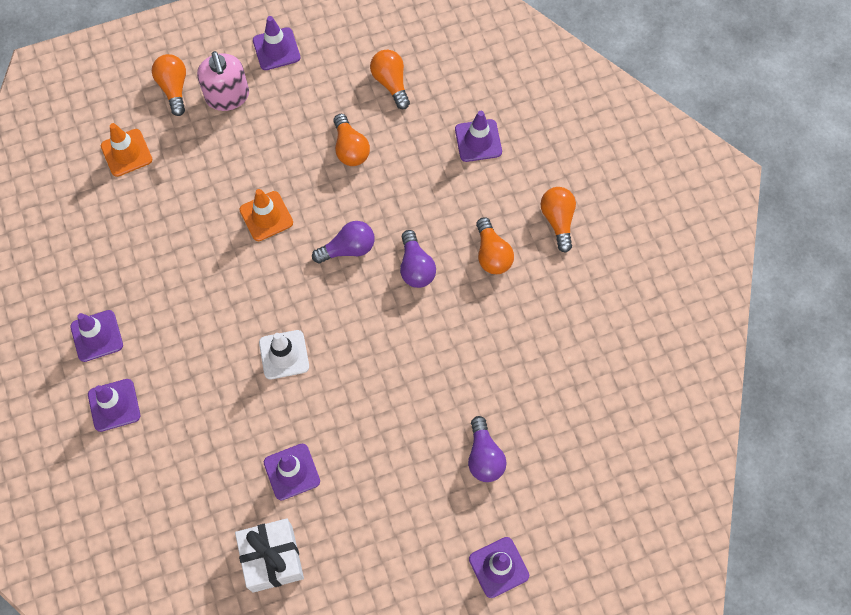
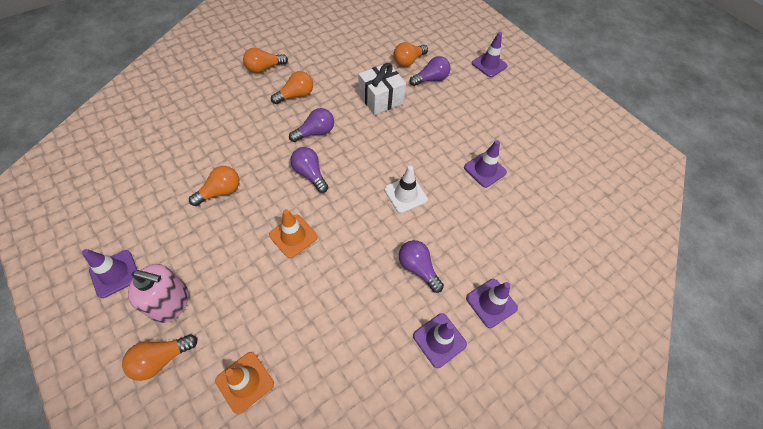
camera: 110 degrees left, 10 degrees down
pink soap dispenser [197,51,249,111] -> pink soap dispenser turned 45 degrees clockwise [128,264,189,323]
white gift [235,518,304,593] -> white gift moved to [358,63,406,115]
orange light bulb [370,50,410,109] -> orange light bulb moved to [394,42,428,67]
purple traffic cone [455,111,502,162] -> none
none -> purple light bulb [399,240,444,293]

